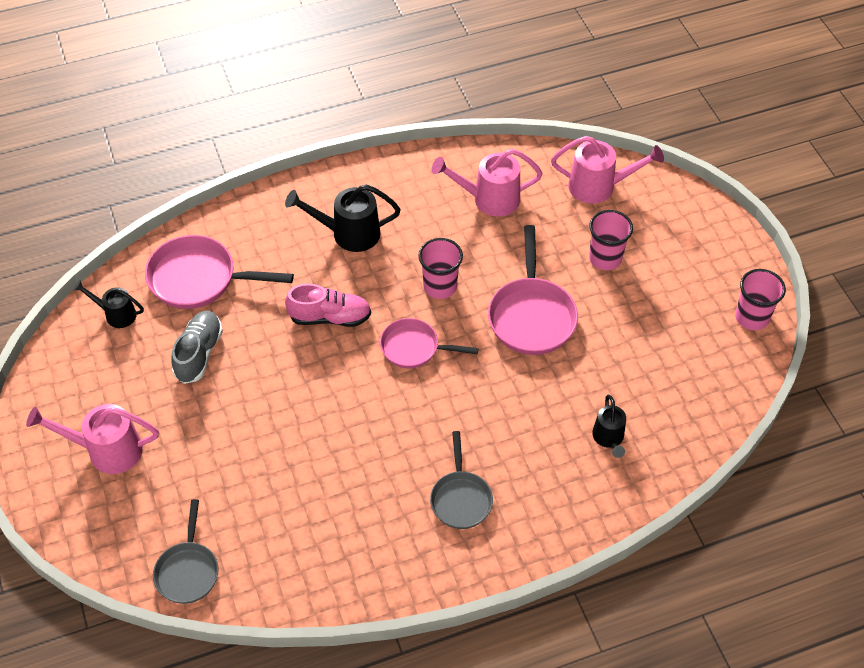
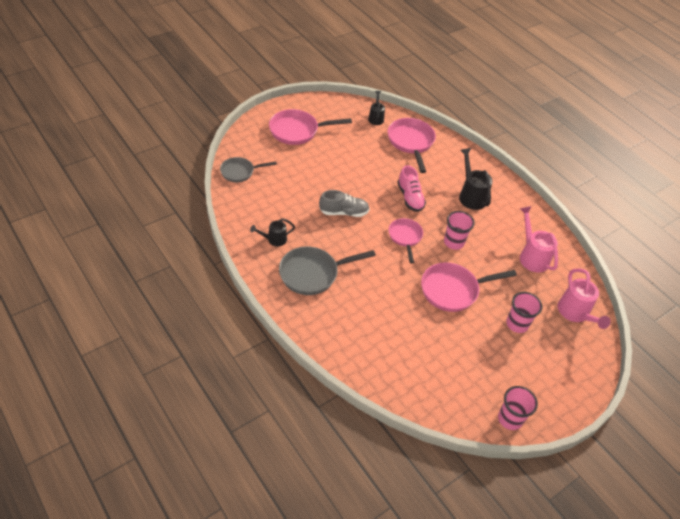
camera: 70 degrees right, 5 degrees down
pink watering can [26,404,159,474] -> pink pan [269,109,352,145]
grey shoe [172,311,223,384] -> grey shoe moved to [319,190,370,217]
grey pan [430,431,493,529] -> grey pan [279,247,376,295], size x1.57
black watering can [592,395,626,458] -> black watering can moved to [250,218,295,246]

